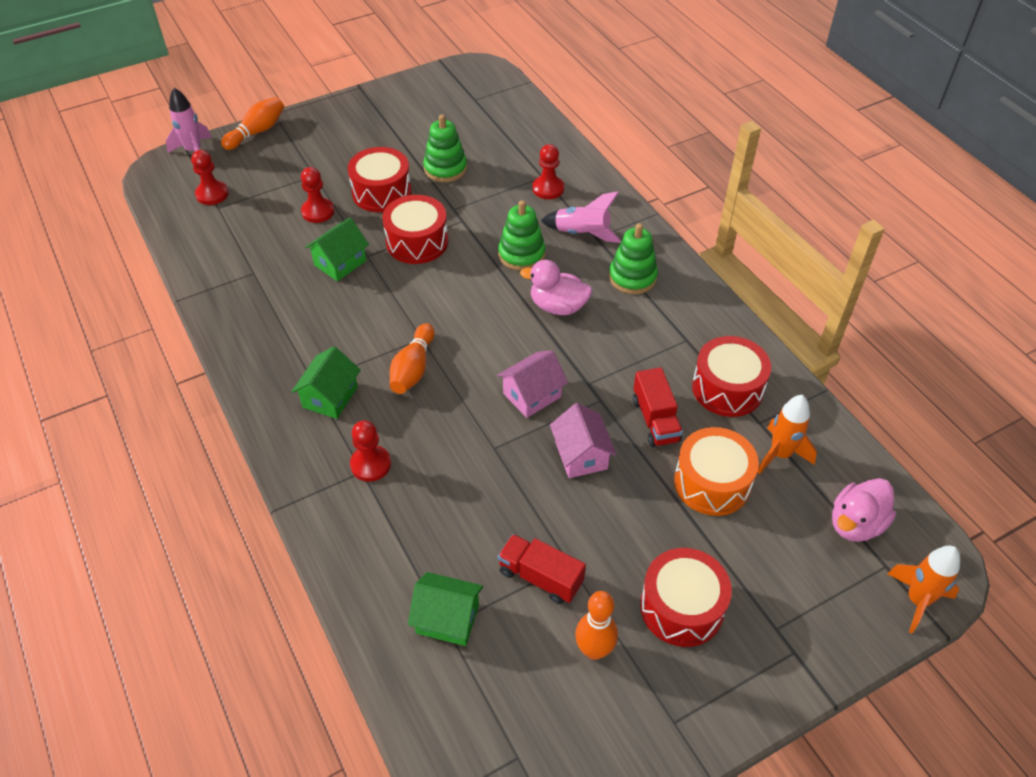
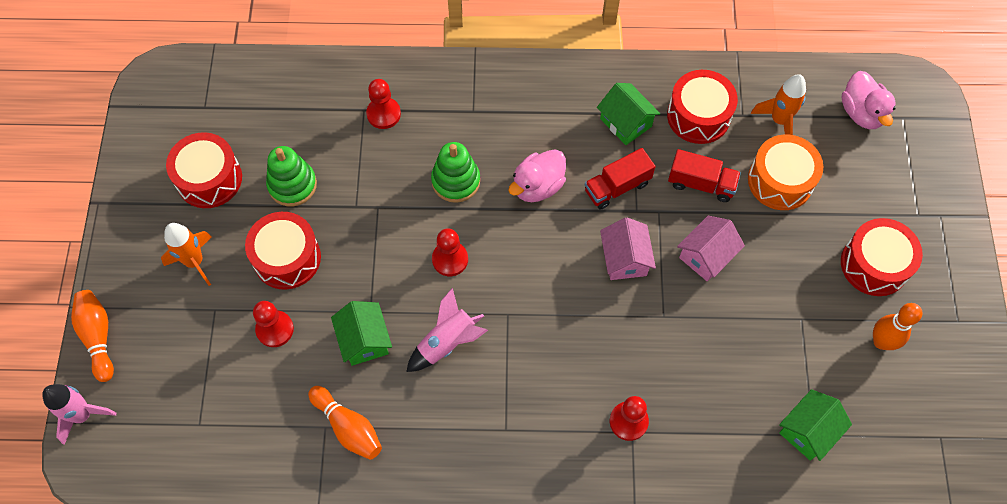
camera: 60 degrees left, 15 degrees up
red pawn [191,150,229,205] -> red pawn moved to [432,228,468,276]
green house [291,346,361,419] -> green house moved to [597,83,661,145]
red drum [382,195,448,264] -> red drum moved to [166,132,242,208]
orange bowling pin [390,323,435,394] -> orange bowling pin moved to [308,386,382,460]
red truck [498,534,586,604] -> red truck moved to [585,148,655,210]
pink rocket [541,192,621,243] -> pink rocket moved to [406,287,488,372]
pink house [550,403,617,478] -> pink house turned 60 degrees counterclockwise [677,216,745,281]
green stacking toy [609,223,658,294] -> none
orange rocket [887,546,960,633] -> orange rocket moved to [161,223,212,286]

